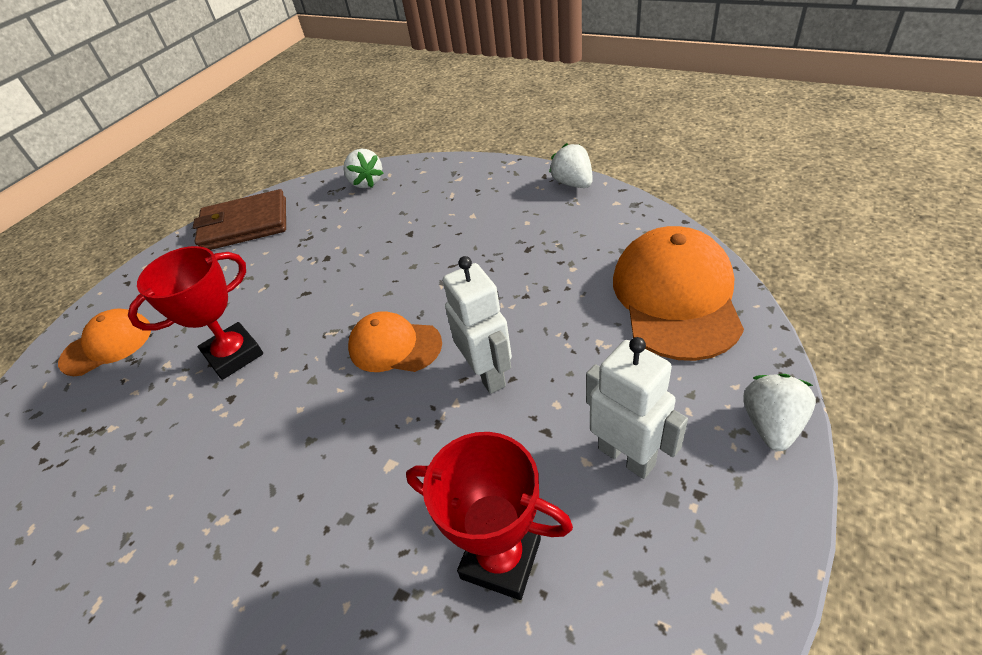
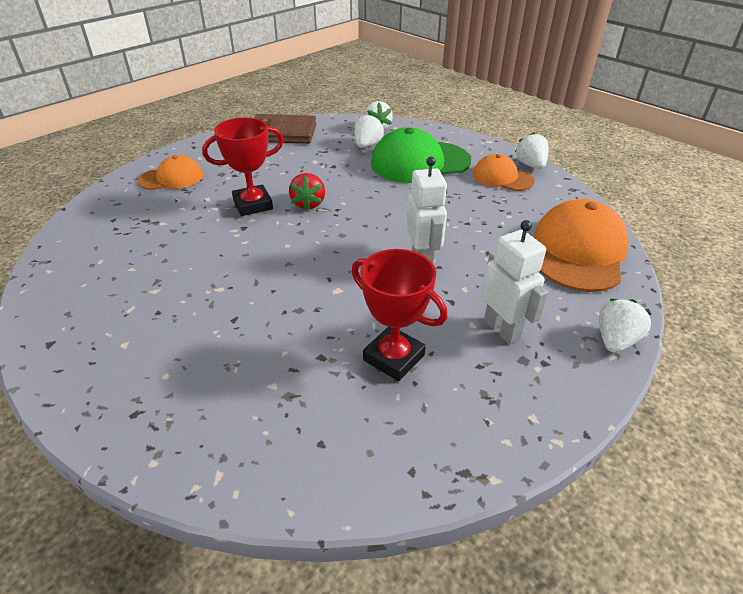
camera: 10 degrees right, 5 degrees down
orange cap [348,311,442,372] -> orange cap moved to [473,154,535,191]
none -> red strawberry [289,173,325,210]
none -> white strawberry [354,114,384,148]
none -> green cap [371,127,471,183]

